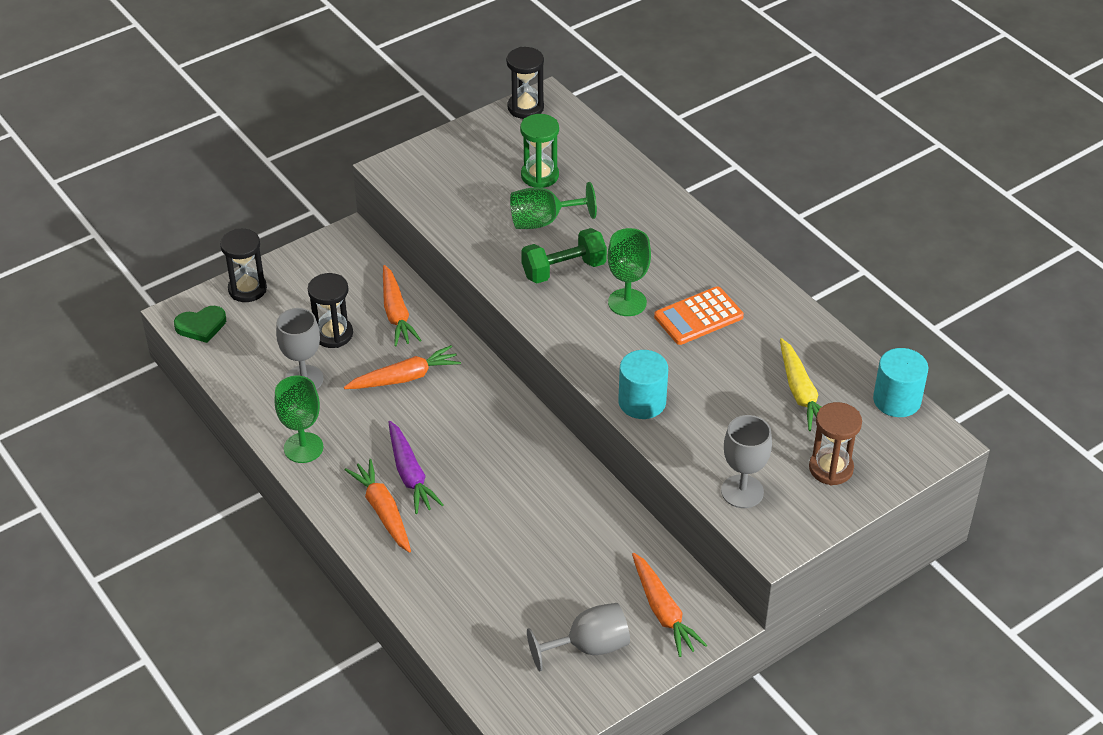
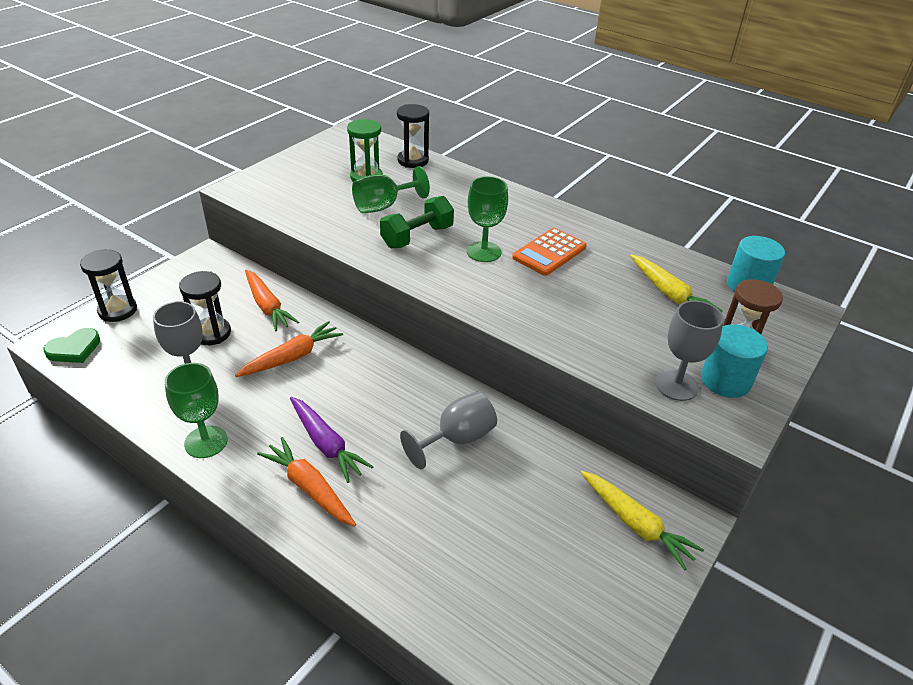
camera: 20 degrees left, 5 degrees down
black hourglass [506,47,544,119] -> black hourglass moved to [397,104,429,168]
grey goblet [527,603,630,671] -> grey goblet moved to [400,392,497,469]
turquoise cylinder [618,350,668,419] -> turquoise cylinder moved to [701,324,768,398]
orange carrot [632,553,707,657] -> yellow carrot [581,471,704,570]

